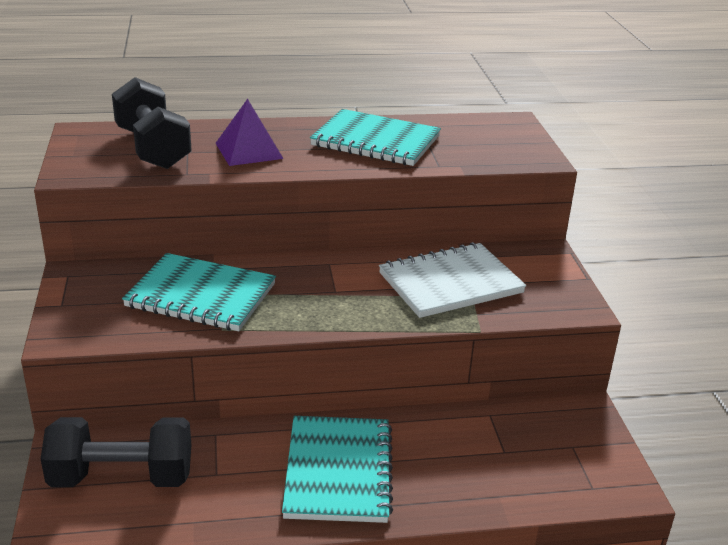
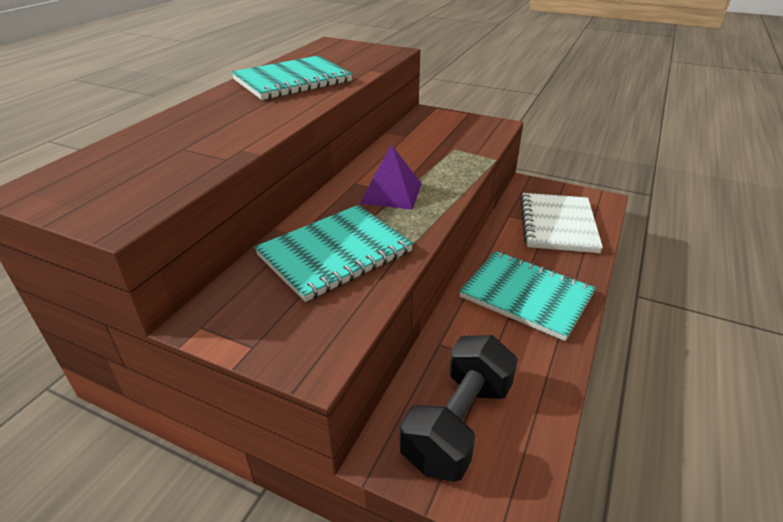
camera: 55 degrees left, 5 degrees up
black dumbbell [112,77,192,169] -> none
purple pyramid [216,99,284,166] -> purple pyramid moved to [360,145,422,210]
white notebook [379,242,526,318] -> white notebook moved to [520,193,603,253]

